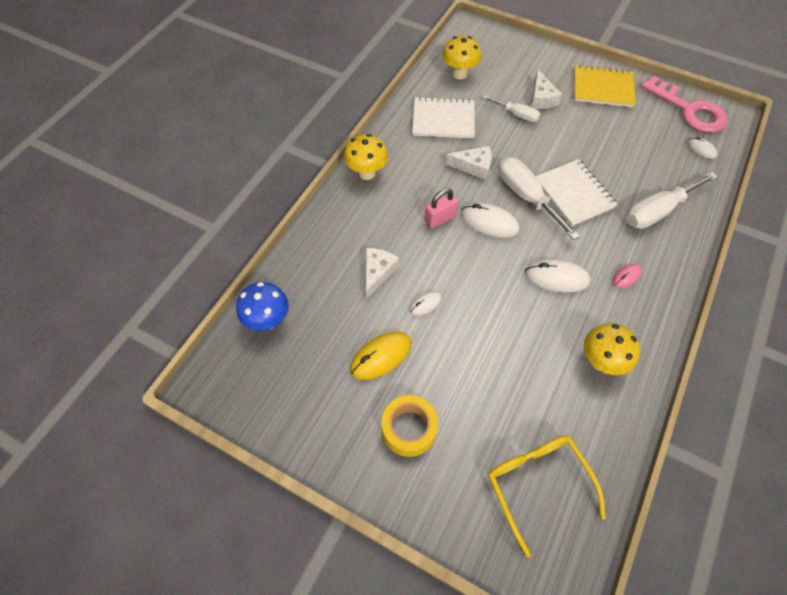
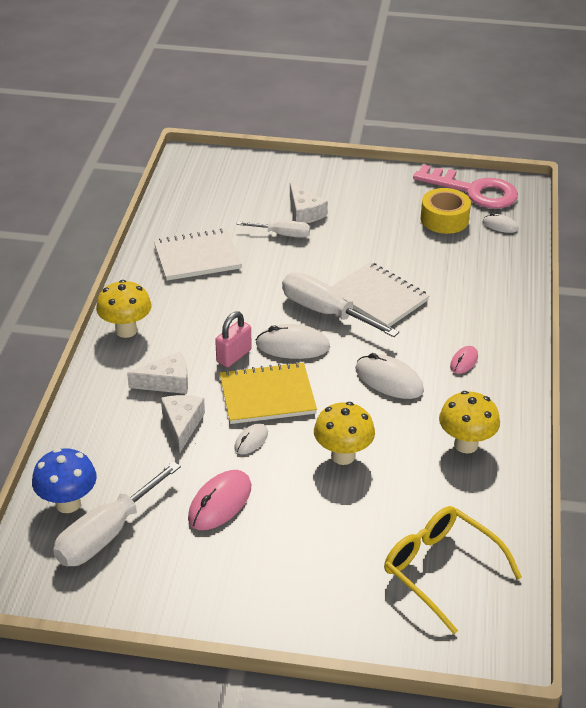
camera: 20 degrees left, 20 degrees down
yellow mouse [350,332,411,380] -> pink mouse [188,470,251,530]
yellow tape [382,395,438,457] -> yellow tape moved to [420,188,471,234]
yellow mushroom [442,36,481,80] -> yellow mushroom moved to [314,402,375,465]
white cheese [446,146,492,180] -> white cheese moved to [127,352,188,394]
white mouse [525,259,590,293] -> white mouse turned 45 degrees clockwise [355,353,424,399]
yellow notebook [574,65,636,108] -> yellow notebook moved to [220,362,317,424]
white screwdriver [626,172,718,229] -> white screwdriver moved to [53,461,181,566]

